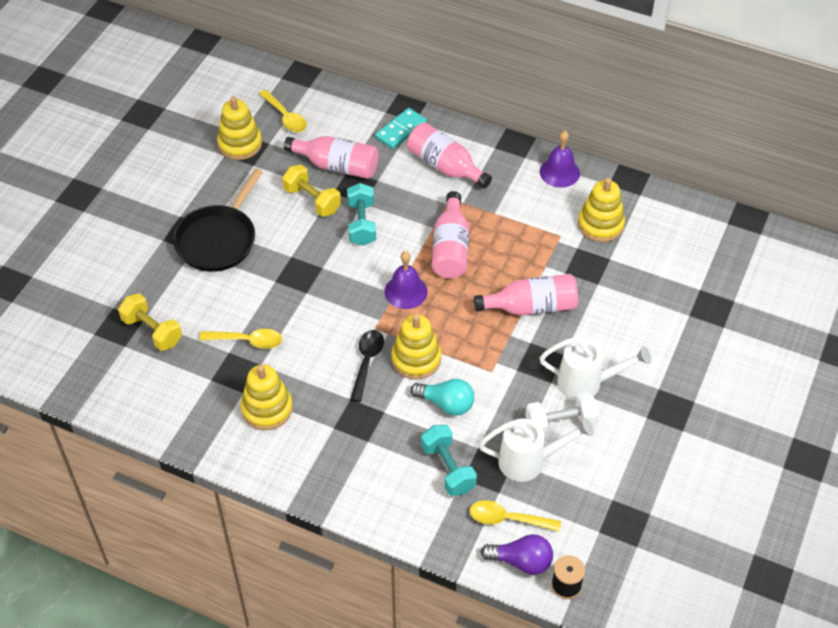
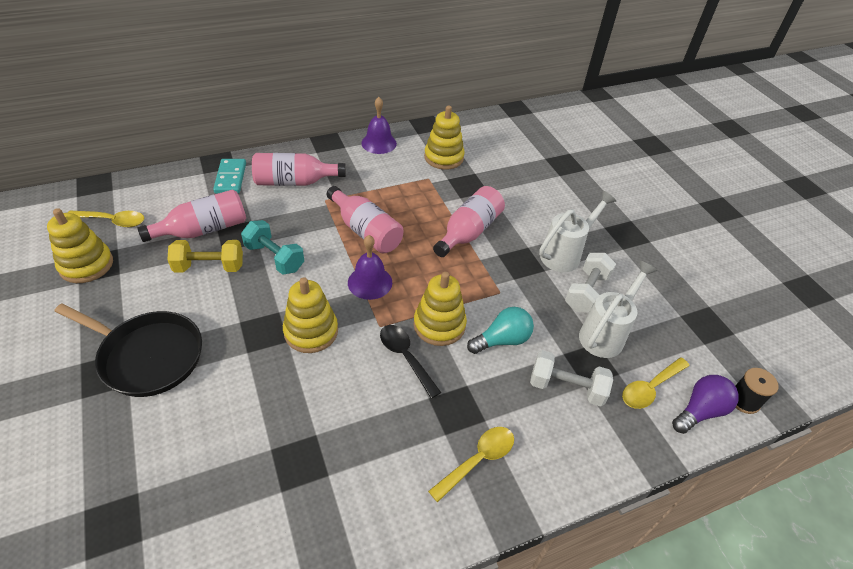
camera: 50 degrees left, 5 degrees down
yellow dumbbell [118,293,182,351] -> none
black pan [173,168,263,272] -> black pan turned 45 degrees counterclockwise [54,304,202,397]
yellow spoon [199,329,282,349] -> yellow spoon moved to [428,427,514,502]
yellow stacking toy [241,364,293,430] -> yellow stacking toy moved to [283,277,338,353]
turquoise dumbbell [421,425,477,496] -> white dumbbell [530,350,613,407]

